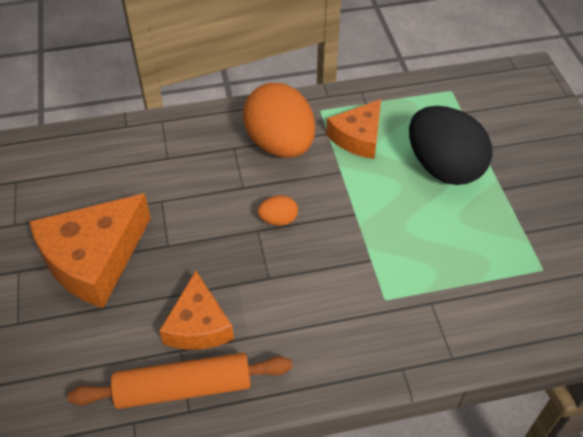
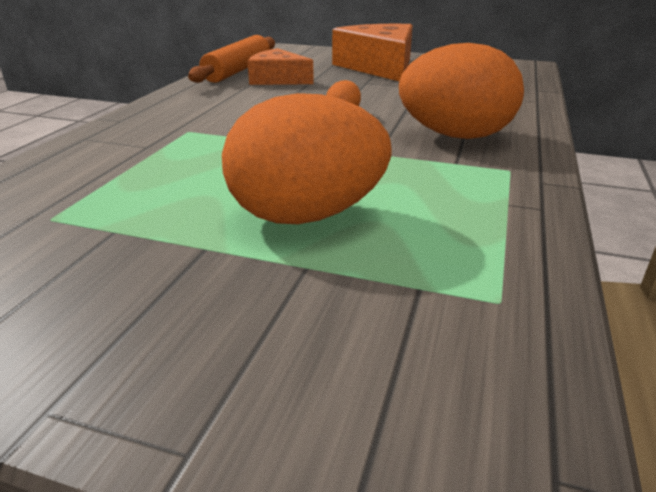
camera: 120 degrees right, 20 degrees down
orange cheese [326,99,381,159] -> none
black egg [409,106,492,185] -> orange egg [222,93,392,224]

